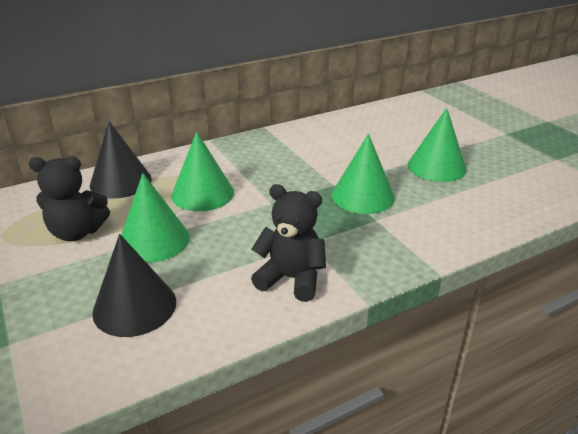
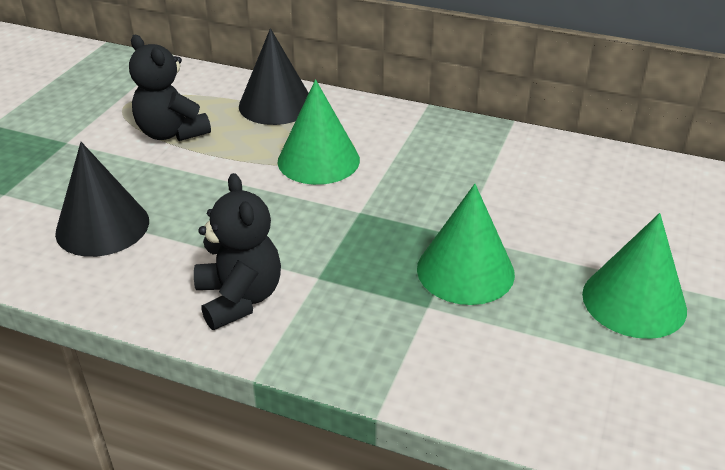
camera: 50 degrees right, 5 degrees up
green cone [121,173,190,263] -> none

